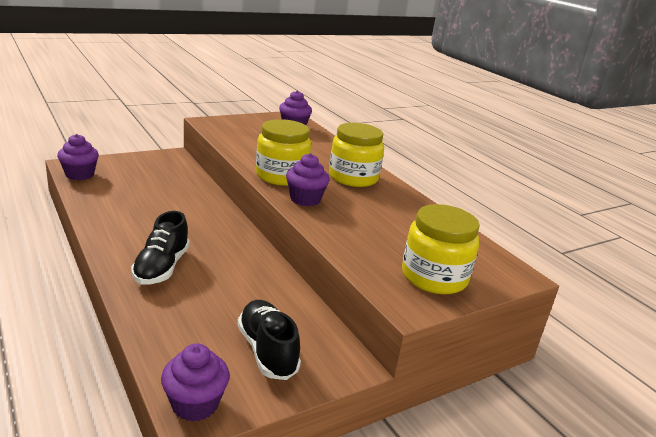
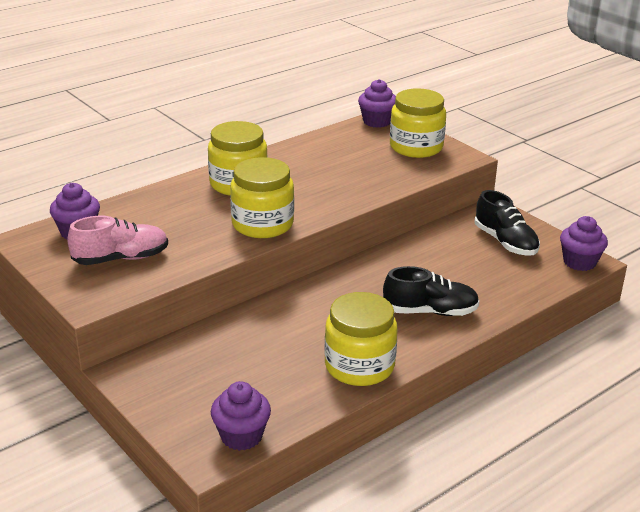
camera: 95 degrees left, 5 degrees up
black shoe [238,300,301,380] -> black shoe turned 90 degrees counterclockwise [475,190,540,256]
purple cupcake [286,153,330,206] -> purple cupcake moved to [358,79,396,128]
none -> pink shoe [67,216,168,265]
none -> yellow jar [324,292,398,386]

